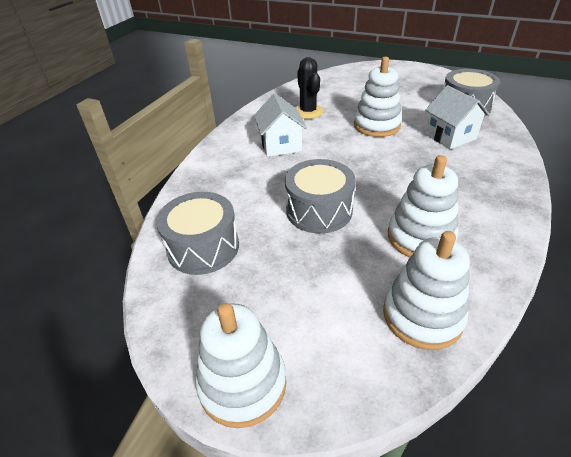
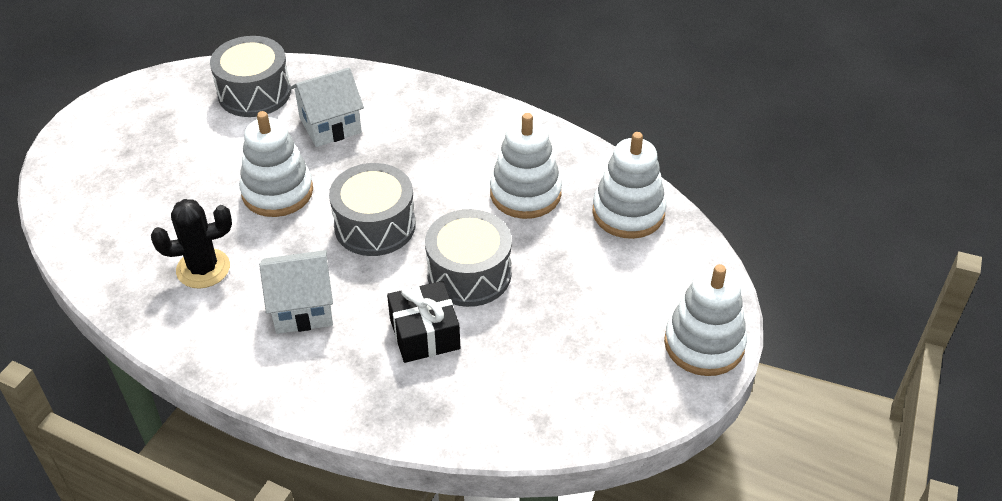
camera: 90 degrees left, 5 degrees up
grey drum [156,192,239,275] -> grey drum moved to [329,163,415,256]
none -> black gift [387,281,460,363]

